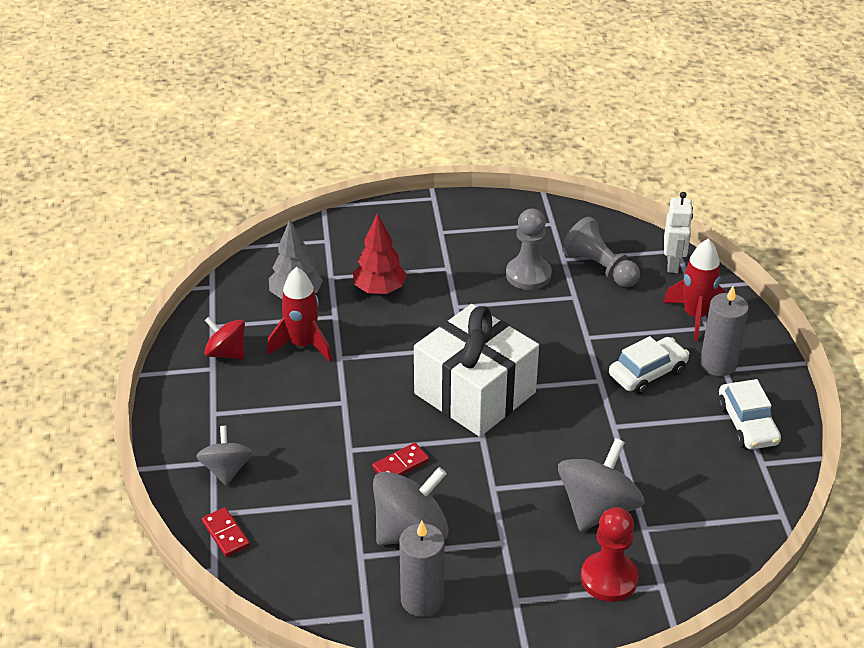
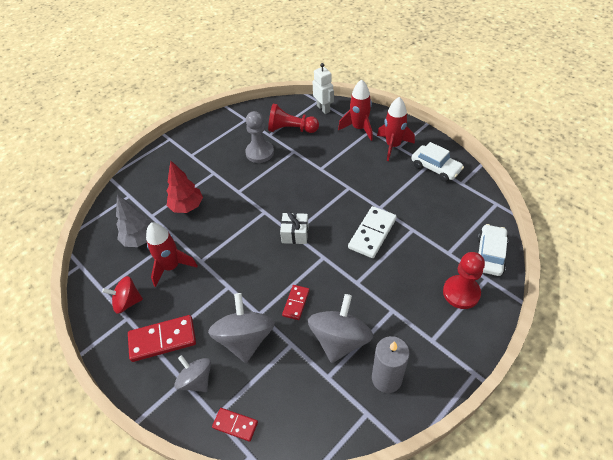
camera: 35 degrees left, 10 degrees up
white gift [414,304,539,437] -> white gift [280,212,309,244], size x0.43
grey spinning top [558,438,645,531] -> grey spinning top moved to [208,293,275,363]
grey pawn [562,217,640,287] -> red pawn [268,104,319,133]
white car [609,336,690,394] -> white car moved to [478,224,509,276]
grey candle [700,286,749,376] -> red rocket [377,97,415,161]
none -> red domino [128,315,196,362]
none -> white domino [348,206,397,258]

